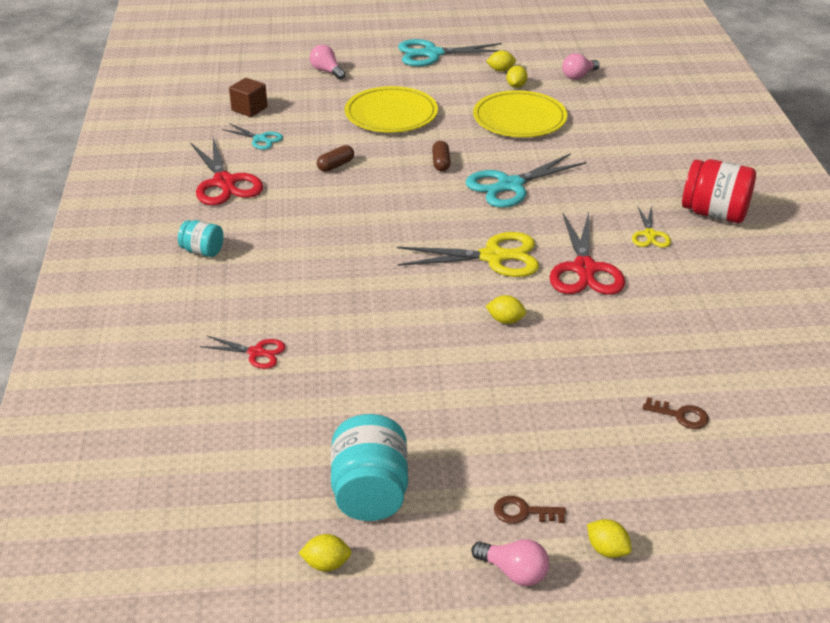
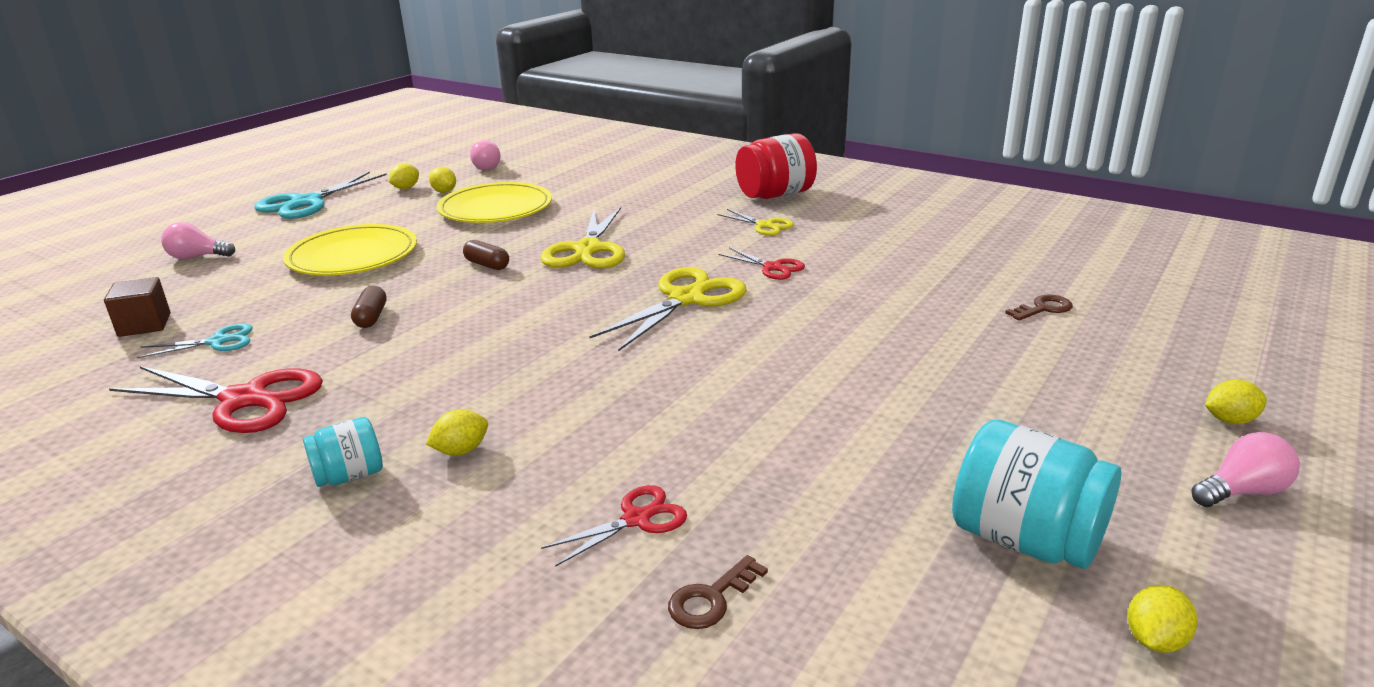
camera: 50 degrees left, 10 degrees down
turquoise scissors [466,153,586,208] -> yellow scissors [540,207,625,268]
yellow lemon [486,295,526,324] -> yellow lemon moved to [426,409,488,456]
brown key [494,496,566,524] -> brown key moved to [668,555,768,629]
red scissors [549,212,625,295] -> red scissors [719,248,805,280], size x0.54

